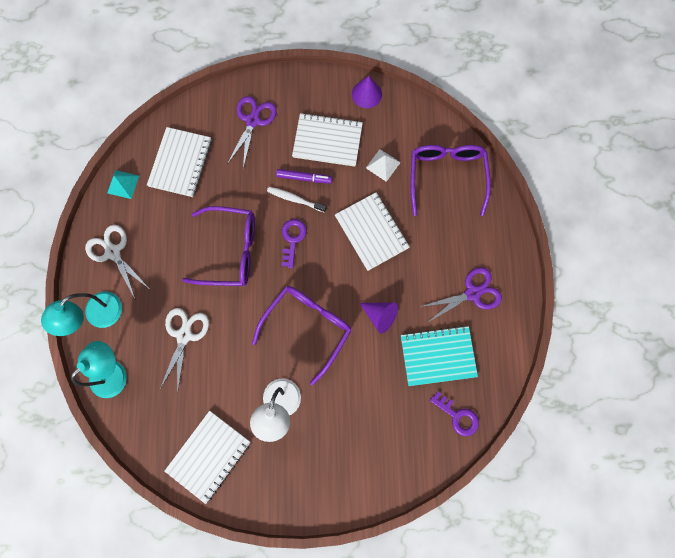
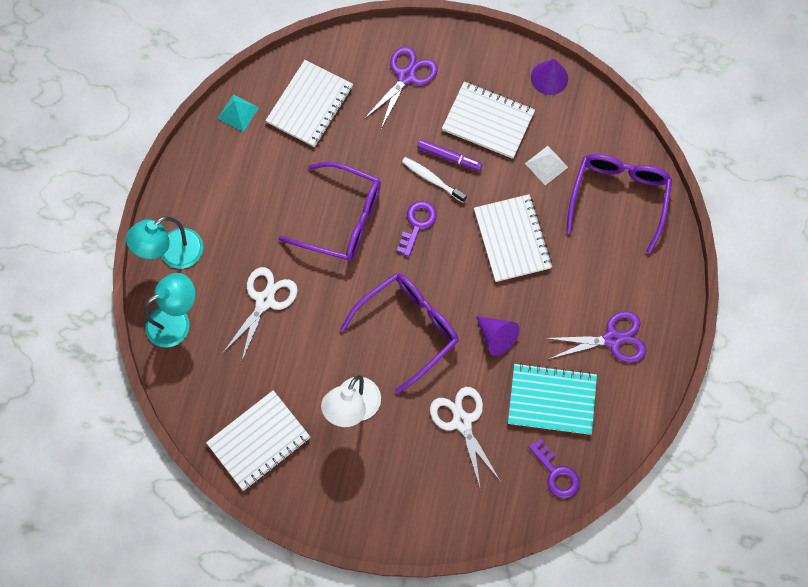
camera: 15 degrees right, 5 degrees down
white scissors [85,225,150,300] -> white scissors moved to [430,387,501,487]

